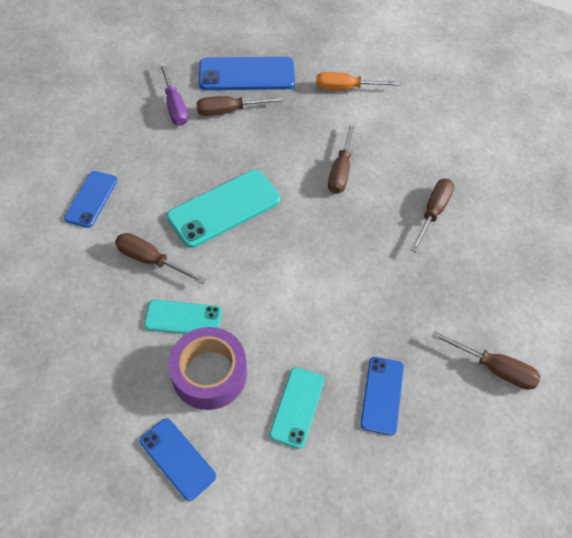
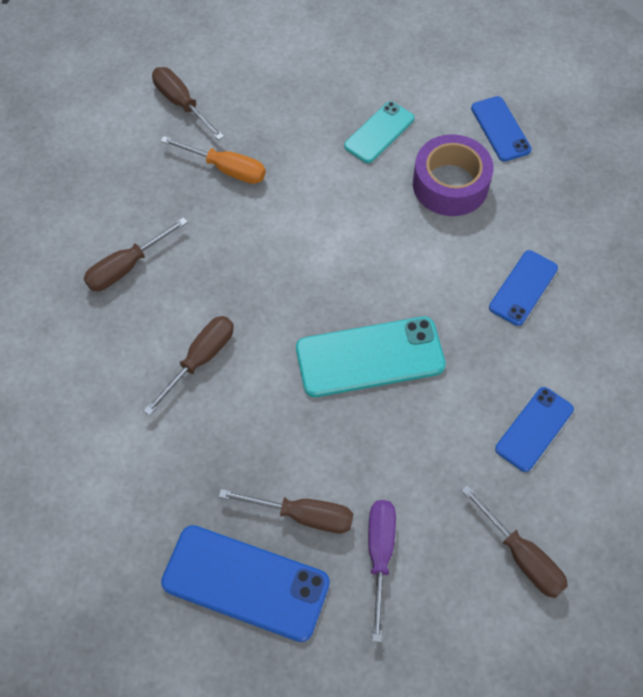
camera: 155 degrees left, 5 degrees up
brown screwdriver [115,233,206,284] -> brown screwdriver moved to [461,485,568,598]
turquoise phone [144,300,222,334] -> none
orange screwdriver [316,72,401,90] -> orange screwdriver moved to [160,136,266,184]
blue phone [360,357,404,435] -> blue phone moved to [489,250,558,326]

